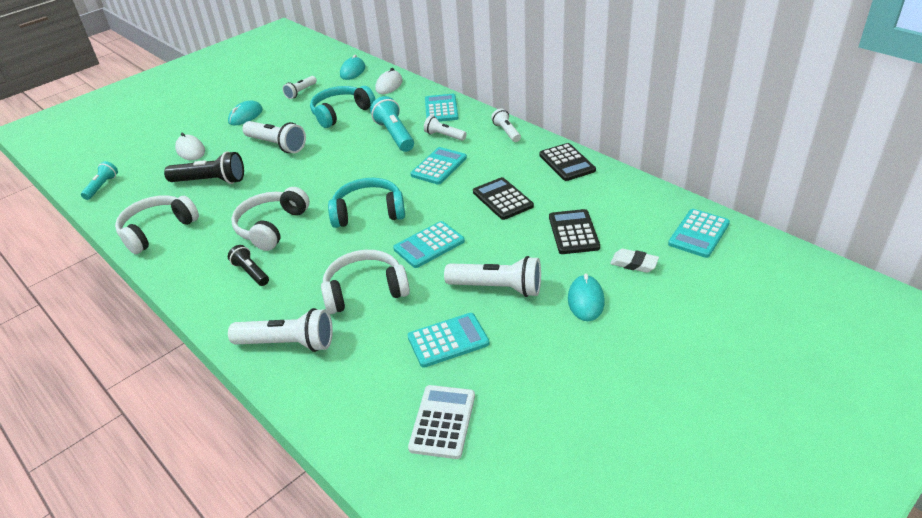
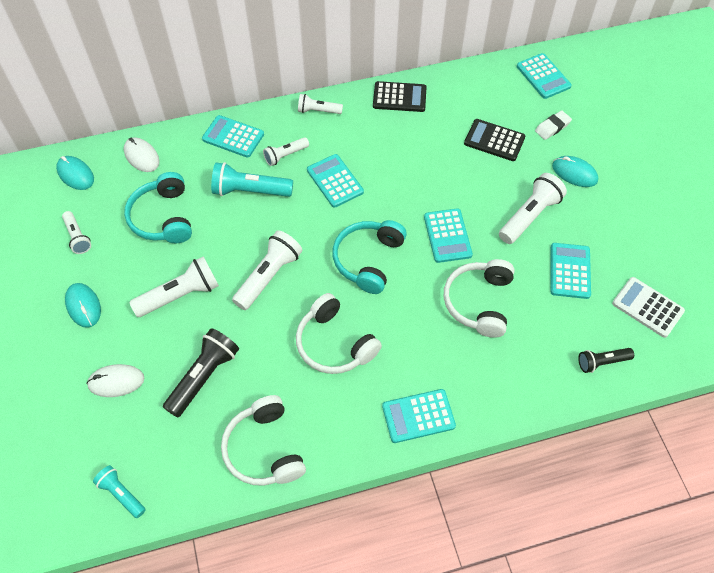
camera: 65 degrees left, 20 degrees up
black flashlight [228,245,269,286] -> black flashlight moved to [578,348,634,373]
white flashlight [228,308,333,352] -> white flashlight moved to [232,230,302,310]
black calculator [473,177,534,220] -> none
none -> turquoise calculator [382,389,456,443]

